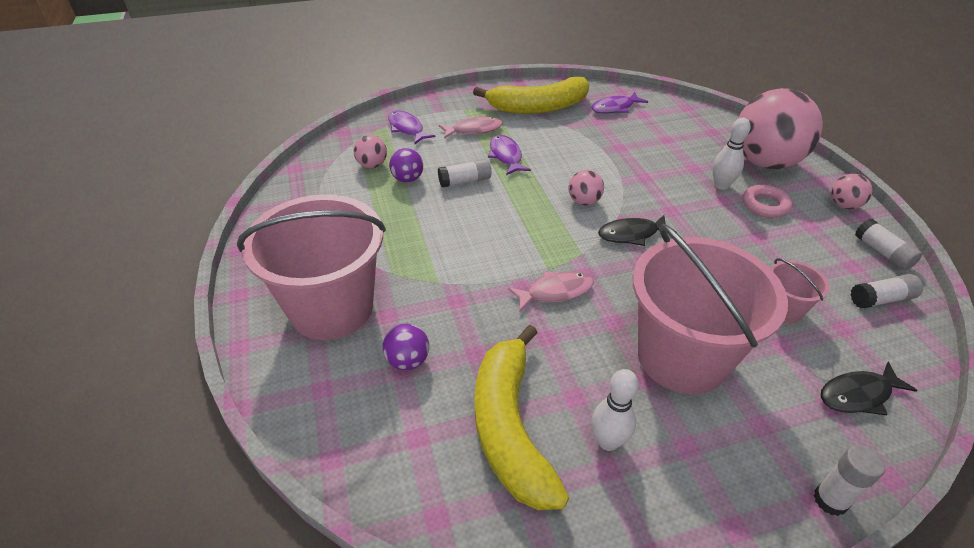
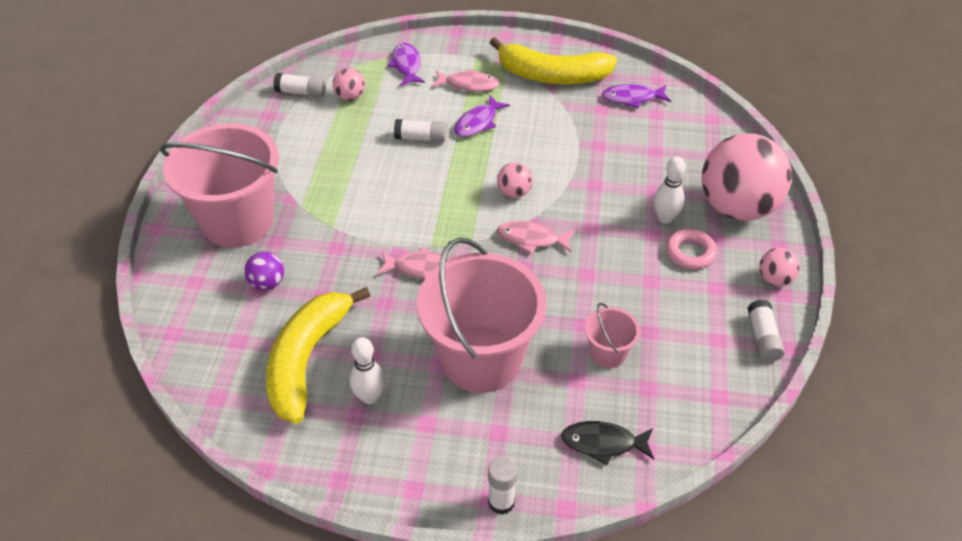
camera: 25 degrees right, 5 degrees up
purple ball [389,148,423,183] -> none
purple fish [488,135,531,175] -> purple fish turned 150 degrees counterclockwise [454,95,510,137]
black fish [598,215,677,246] -> pink fish [497,221,575,253]
white glue stick [850,274,923,308] -> white glue stick moved to [273,73,325,97]

